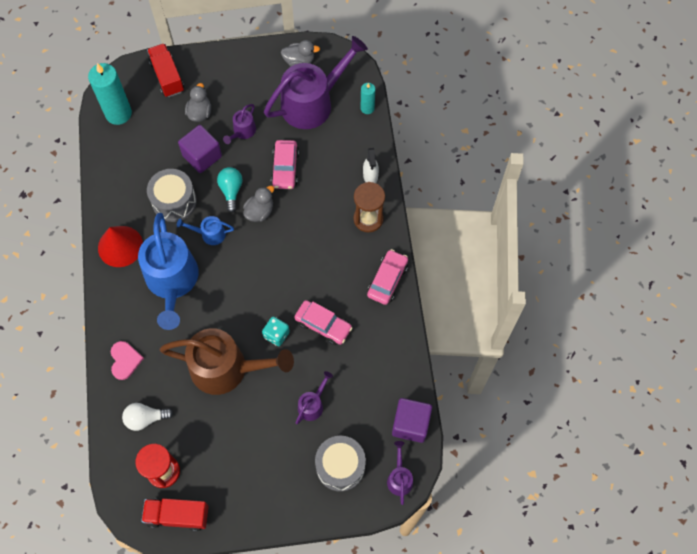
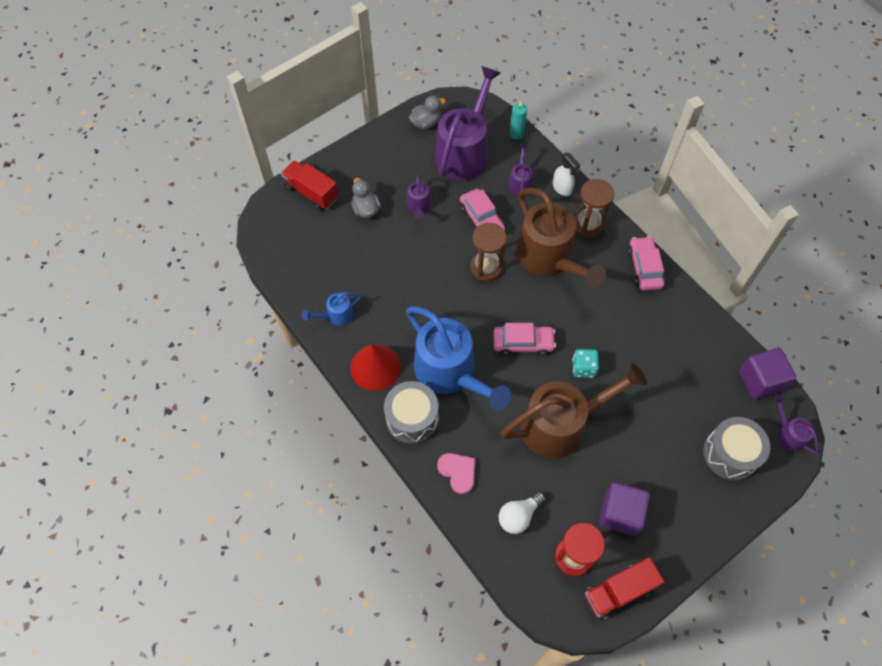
camera: 30 degrees left, 5 degrees down
turquoise candle [88,63,132,125] -> none
grey drum [147,169,197,222] -> grey drum moved to [384,381,438,444]
blue watering can [177,216,234,245] -> blue watering can moved to [302,292,361,326]
purple cube [178,125,222,173] -> purple cube moved to [599,482,650,536]
turquoise light bulb [217,167,242,213] -> none
grey duck [243,186,274,222] -> brown hourglass [470,223,507,281]
pink car [294,300,352,345] -> pink car moved to [493,323,556,356]
purple watering can [296,371,333,424] -> purple watering can moved to [508,144,533,195]
none -> brown watering can [516,188,606,288]

